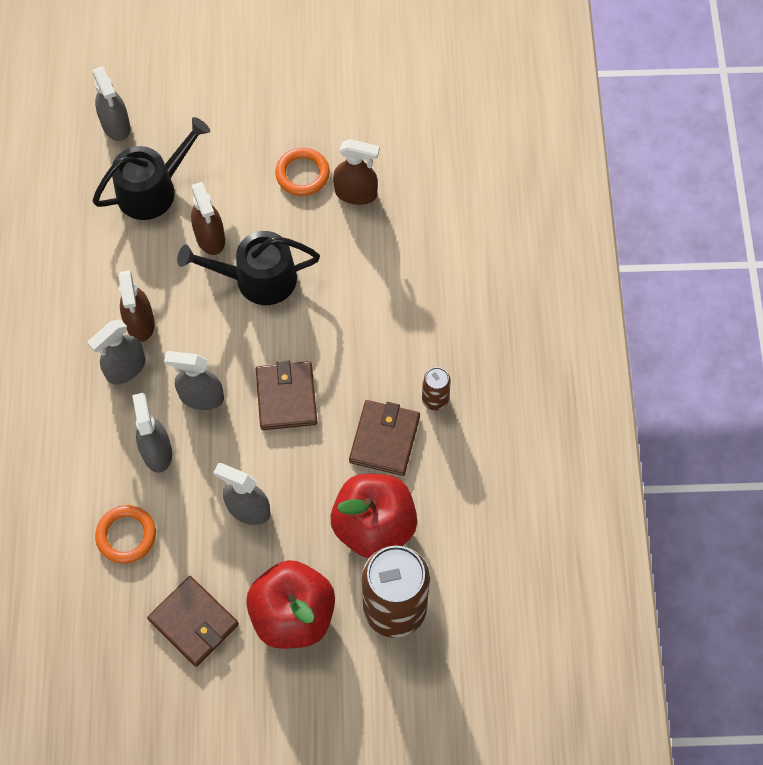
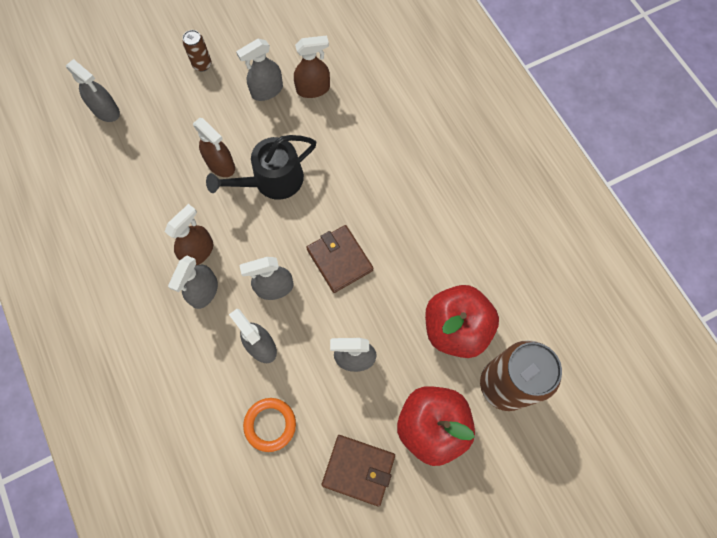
camera: 25 degrees left, 5 degrees up
black watering can [92,117,210,220] -> none
brown spray bottle [119,270,155,342] -> brown spray bottle turned 105 degrees counterclockwise [165,204,213,266]
orange ring [275,148,330,196] -> grey spray bottle [236,39,283,101]
brown wallet [349,400,420,476] -> none
brown can [422,367,451,410] -> brown can moved to [182,30,211,71]

